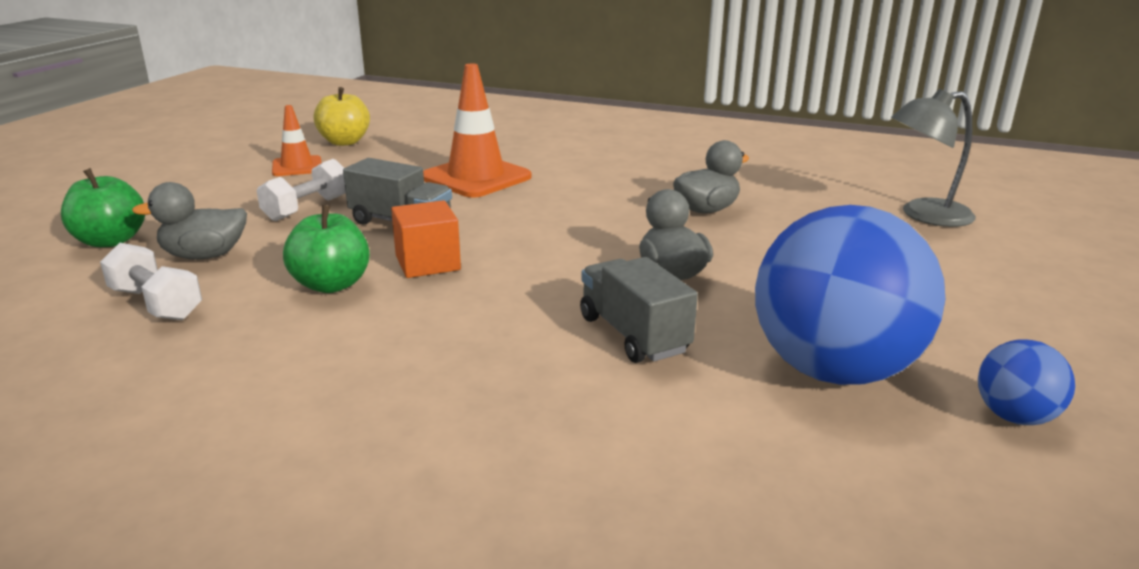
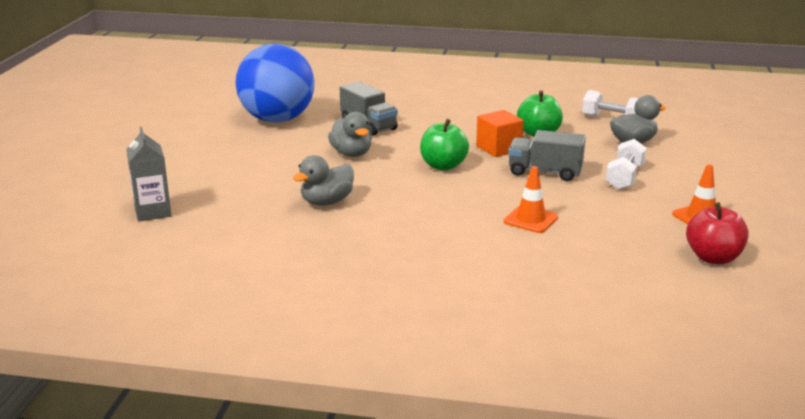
camera: 170 degrees right, 0 degrees up
green apple [61,168,145,247] -> green apple moved to [420,119,469,171]
yellow apple [313,87,370,146] -> red apple [686,202,749,264]
orange traffic cone [423,64,532,198] -> orange traffic cone [504,166,558,233], size x0.57
grey lamp [891,89,976,227] -> grey carton [126,127,171,221]
blue ball [978,339,1075,425] -> none

